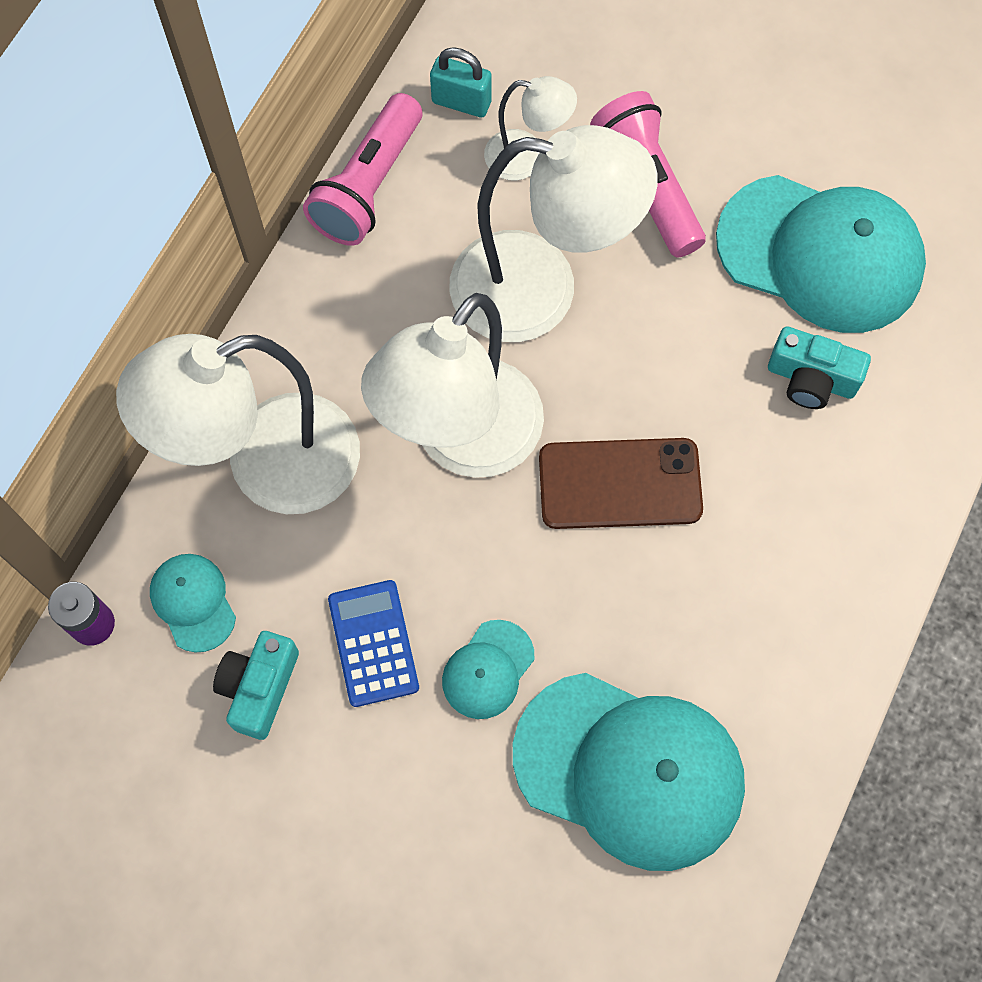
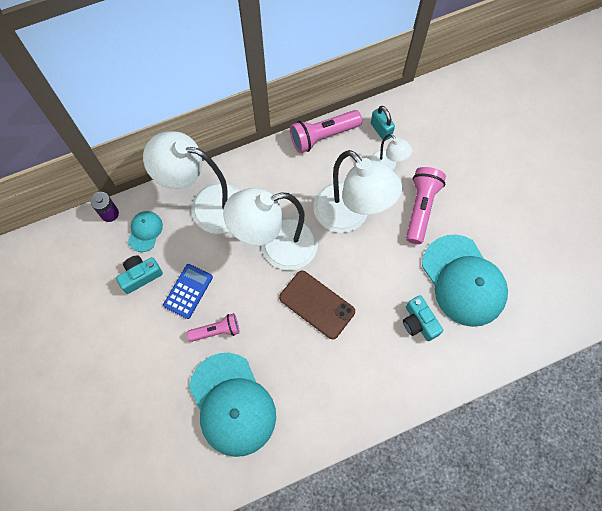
camera: 40 degrees right, 0 degrees up
turquoise cap [442,620,534,719] -> pink flashlight [187,313,240,342]

